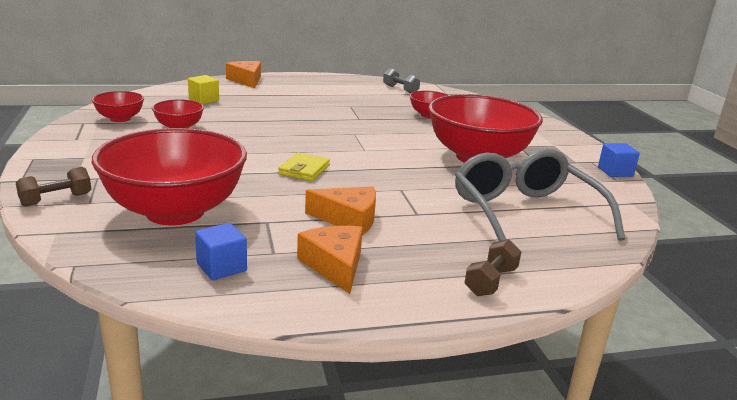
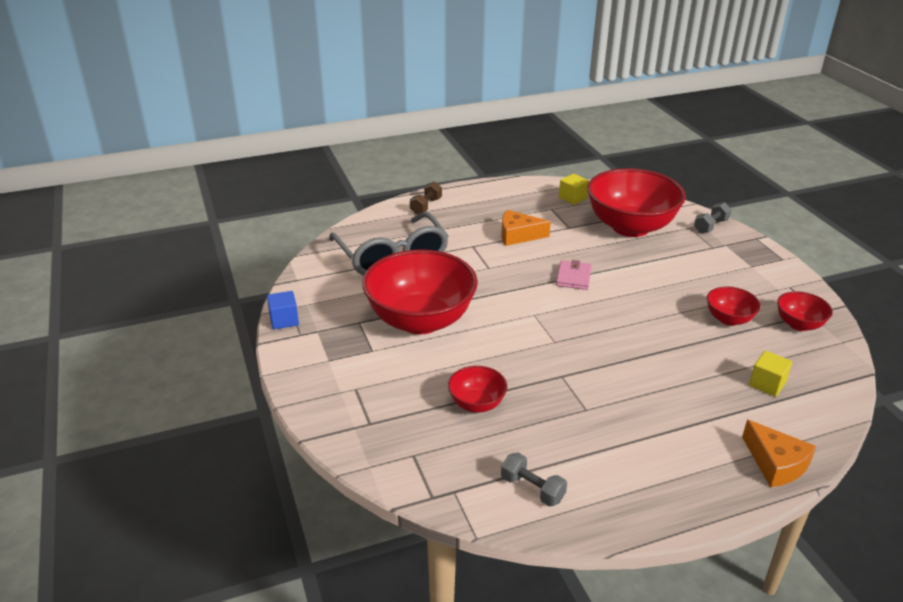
camera: 175 degrees right, 10 degrees up
brown dumbbell [16,167,91,207] -> grey dumbbell [694,202,731,233]
blue cube [195,223,247,280] -> yellow cube [559,174,589,205]
yellow wallet [278,153,330,181] -> pink wallet [556,260,592,290]
orange cheese [297,226,363,294] -> none

